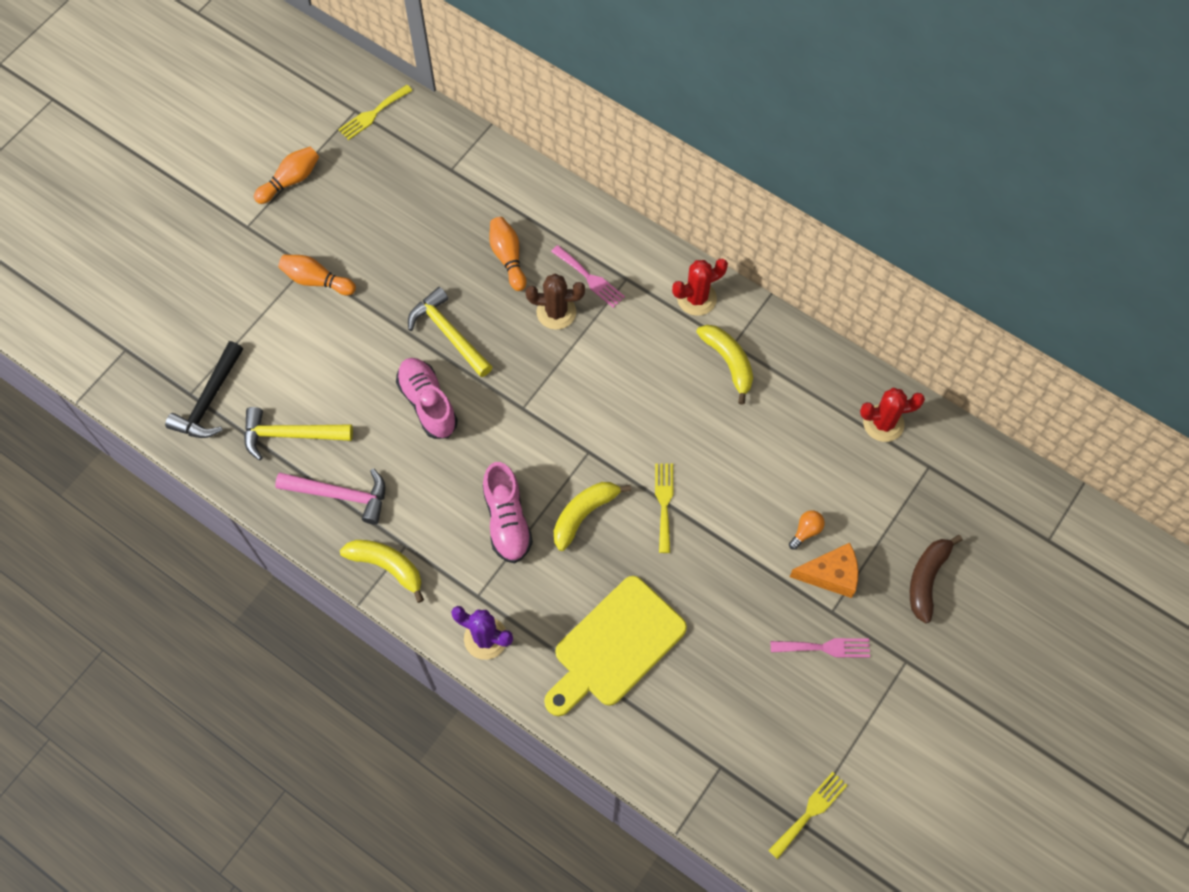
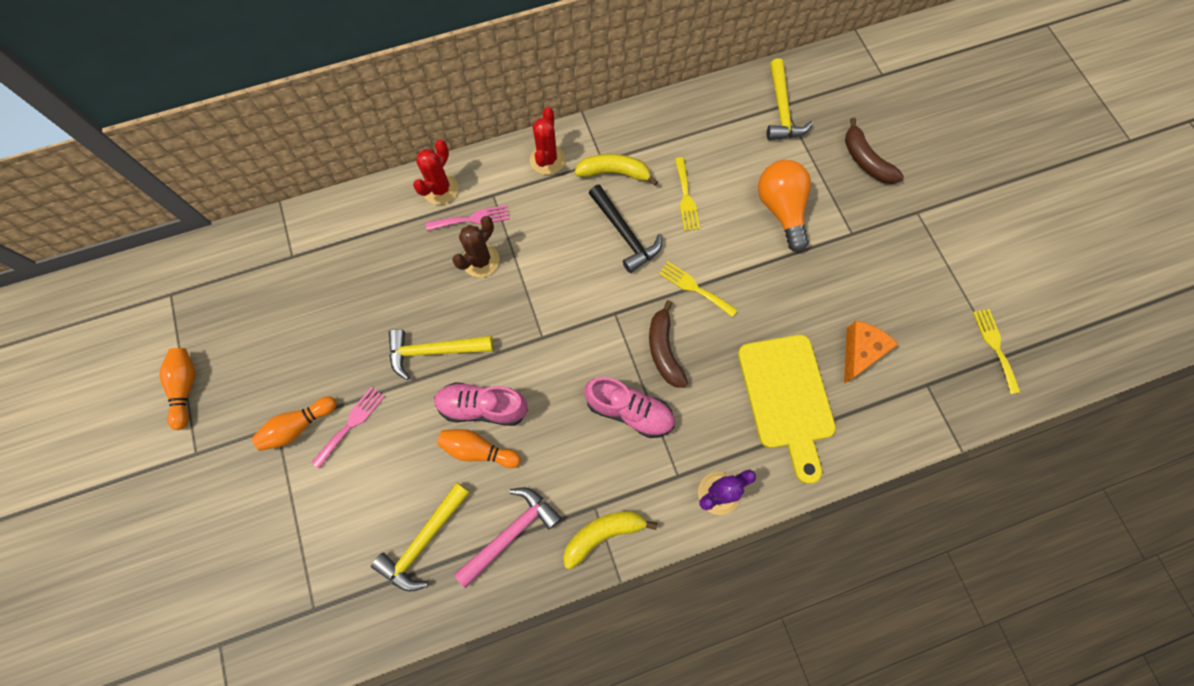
camera: 55 degrees left, 5 degrees up
black hammer [165,341,243,438] -> black hammer moved to [589,185,662,273]
yellow fork [338,85,412,140] -> yellow fork moved to [675,157,700,231]
orange bowling pin [489,217,526,291] -> orange bowling pin moved to [437,429,521,468]
yellow banana [554,482,631,551] -> brown banana [649,300,688,388]
pink fork [771,638,870,658] -> pink fork moved to [312,387,385,469]
orange light bulb [789,510,825,550] -> orange light bulb [758,160,811,252], size x2.31
orange cheese [790,543,858,598] -> orange cheese moved to [844,321,898,384]
red cactus [860,388,925,442] -> red cactus moved to [413,140,459,205]
none -> yellow hammer [767,58,813,140]

